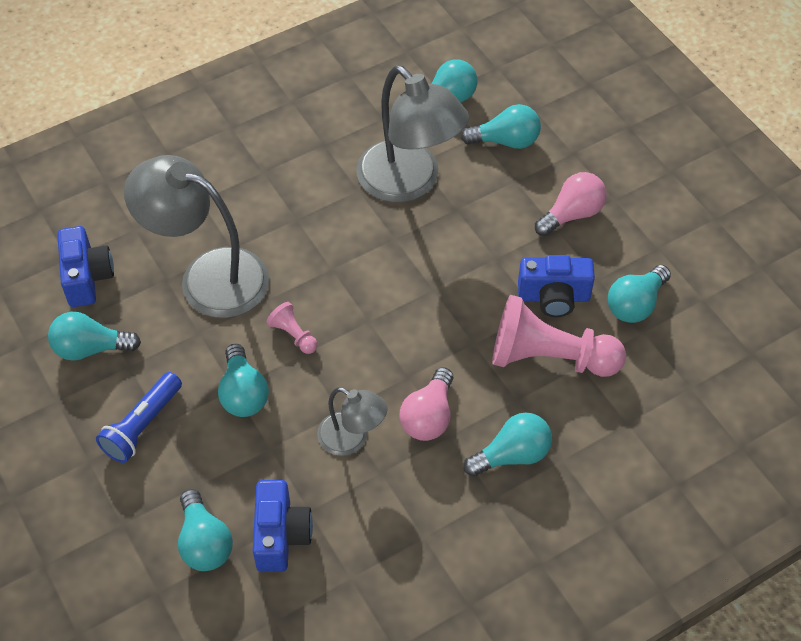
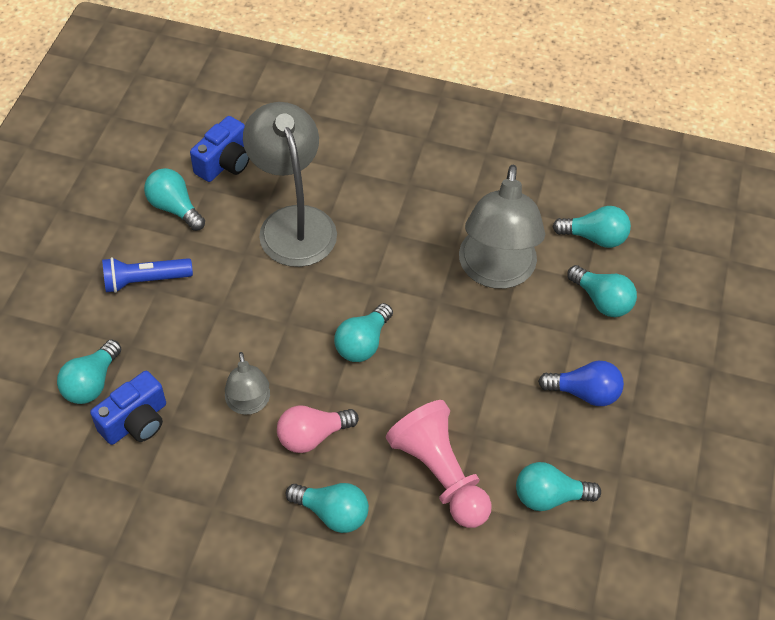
camera: 45 degrees right, 0 degrees up
turquoise light bulb [218,344,269,417] -> turquoise light bulb moved to [334,303,393,362]
pink pawn [267,302,318,354] -> none
blue camera [518,255,595,317] -> none
pink light bulb [535,172,607,236] -> blue light bulb [538,361,624,406]

